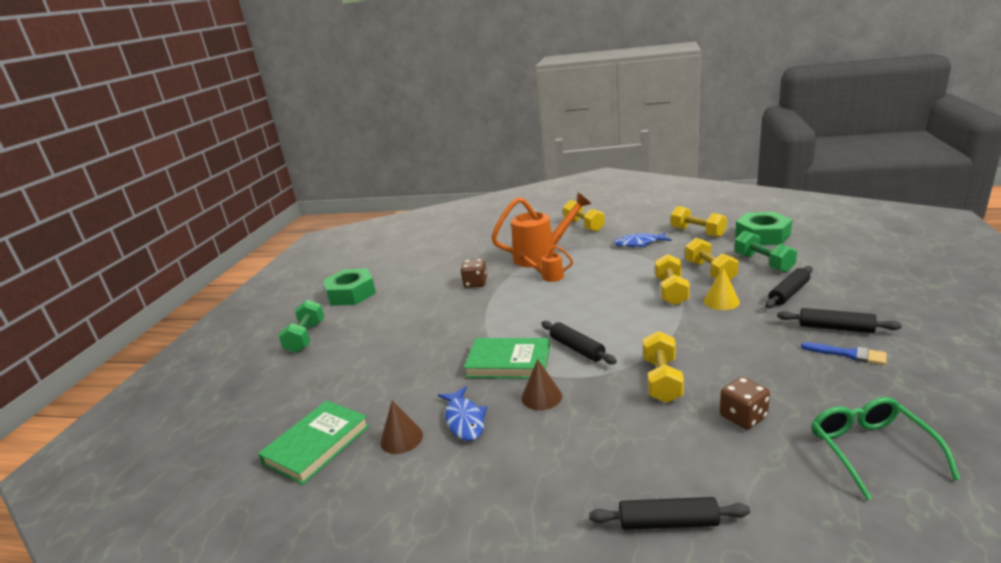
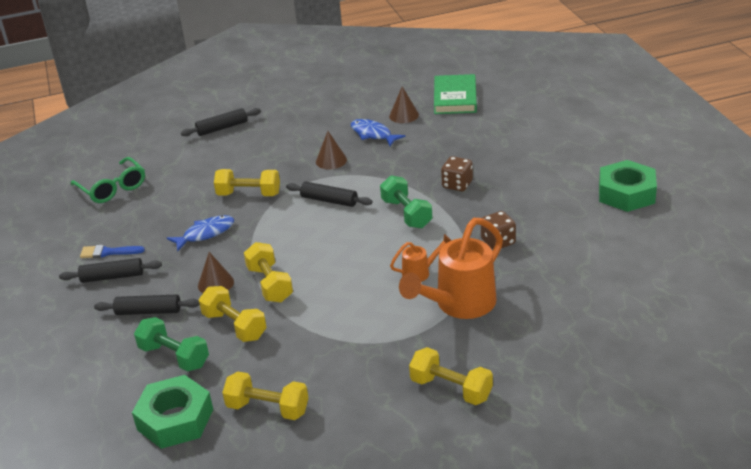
camera: 150 degrees right, 10 degrees up
green dumbbell [278,299,324,353] -> green dumbbell moved to [380,175,432,228]
green book [464,338,550,379] -> none
blue fish [614,232,671,247] -> blue fish moved to [167,215,234,251]
yellow dumbbell [643,331,684,403] -> yellow dumbbell turned 60 degrees counterclockwise [214,169,280,196]
yellow cone [704,267,740,310] -> brown cone [198,252,234,293]
brown dice [720,377,770,430] -> brown dice moved to [441,156,473,191]
black rolling pin [765,266,813,308] -> black rolling pin turned 75 degrees clockwise [94,294,200,315]

